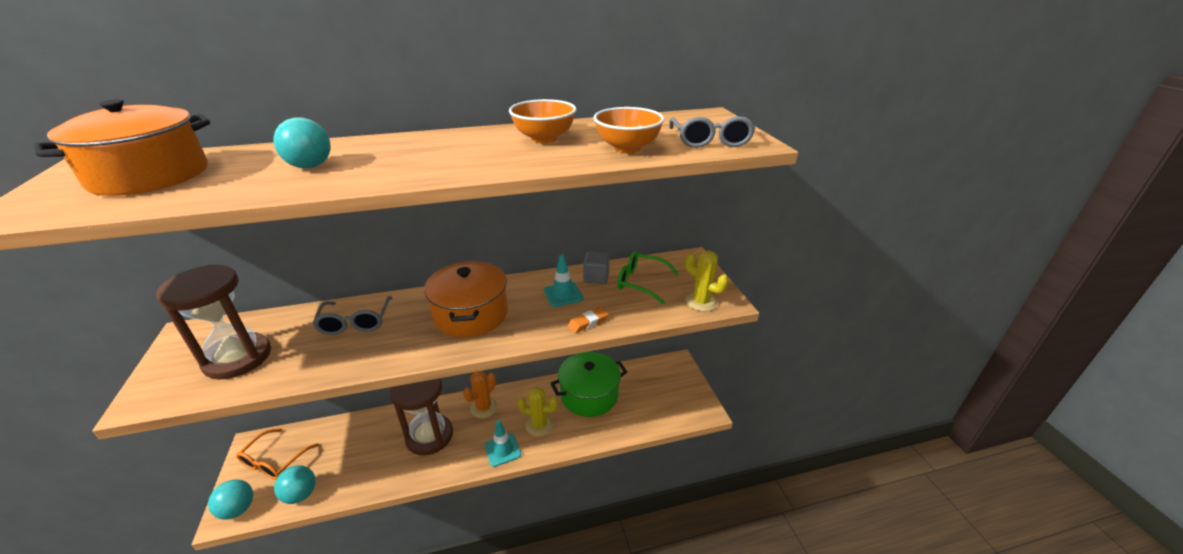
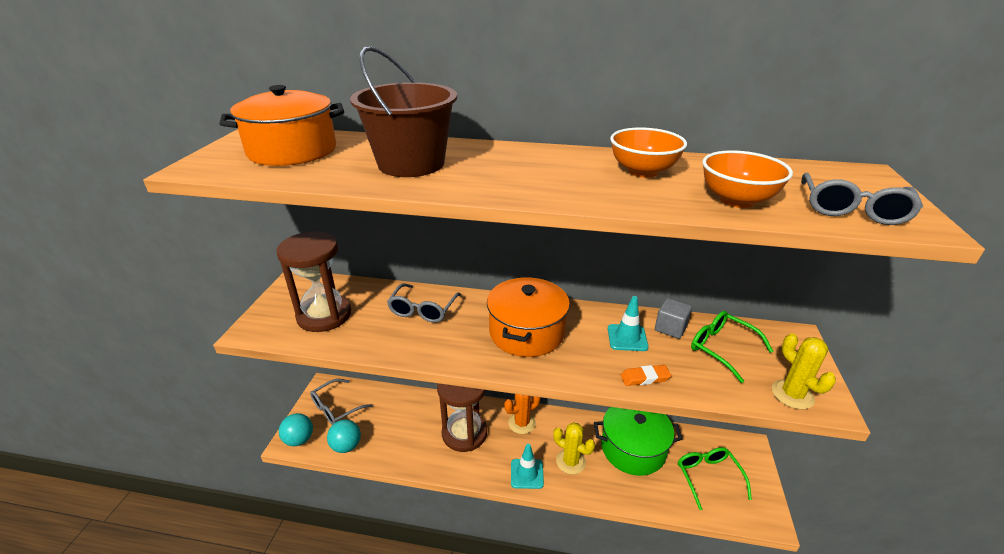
camera: 25 degrees right, 0 degrees up
orange glasses [236,428,319,480] -> grey glasses [310,379,373,425]
turquoise ball [273,117,331,168] -> brown bucket [350,46,457,177]
none -> green glasses [678,447,752,510]

